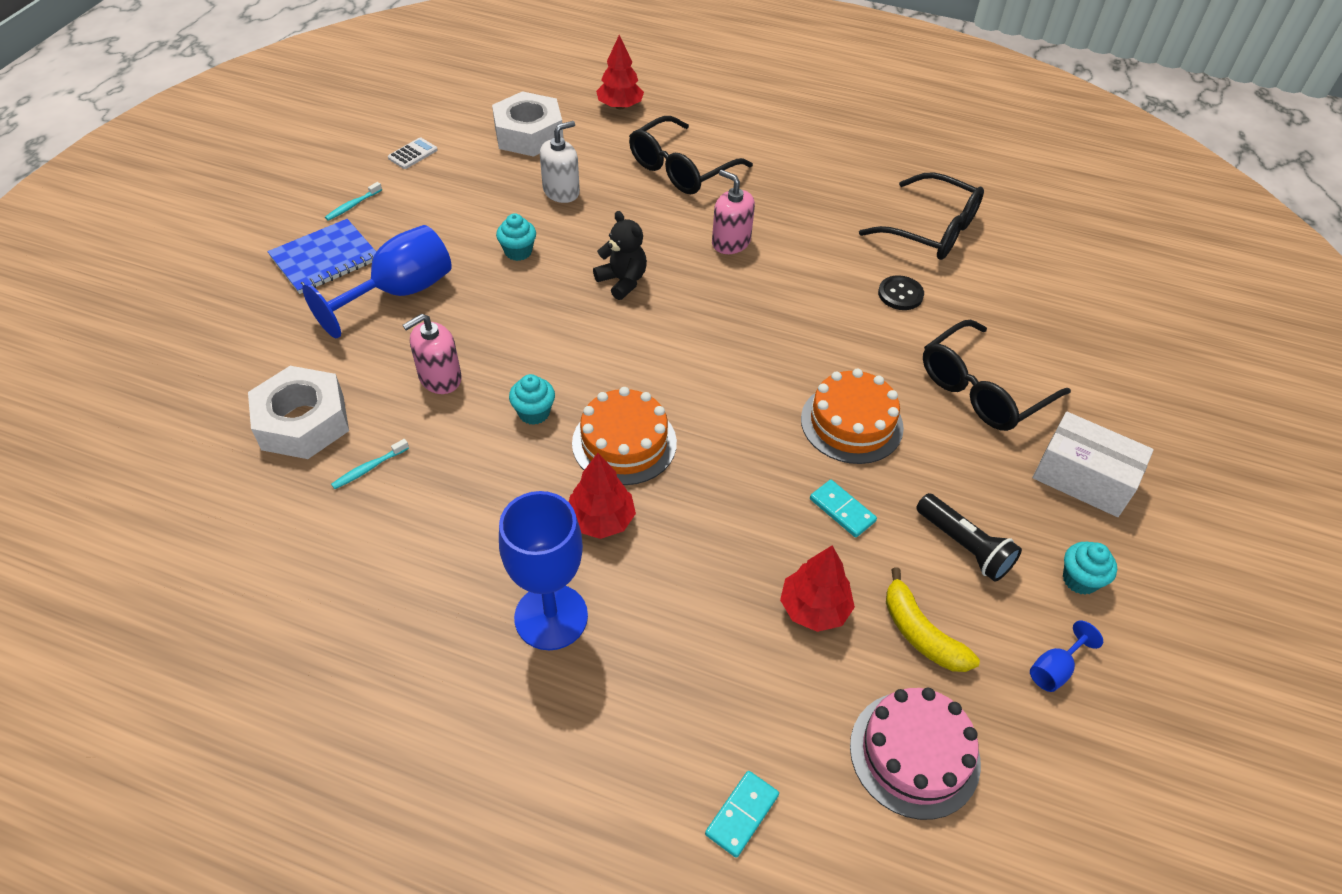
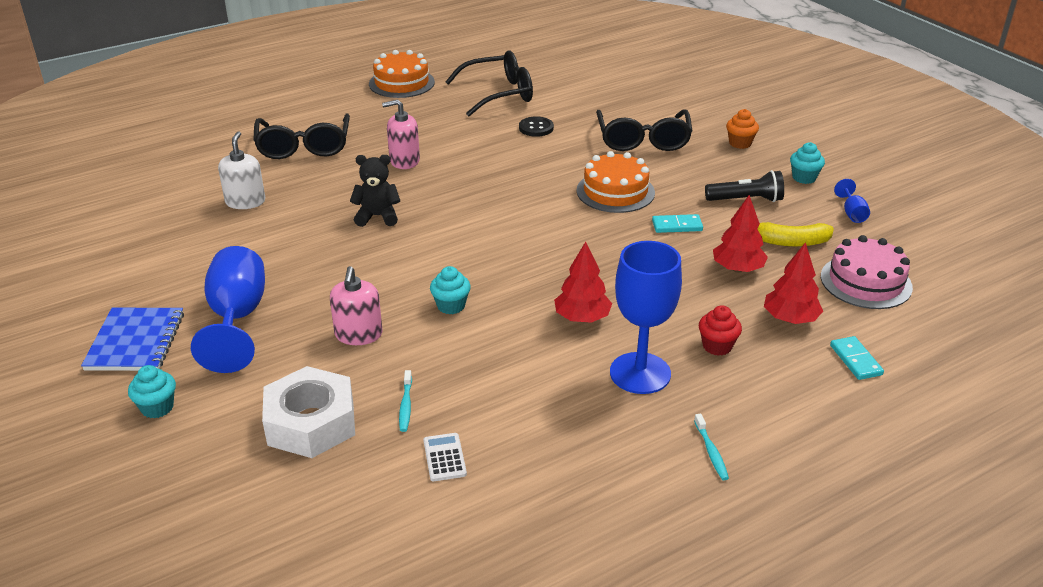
camera: 50 degrees left, 15 degrees down
turquoise toothbrush [325,182,382,221] -> turquoise toothbrush moved to [694,414,729,480]
white calculator [388,137,438,169] -> white calculator moved to [423,433,467,481]
white nut [492,91,563,157] -> none
turquoise cupcake [496,213,536,261] -> turquoise cupcake moved to [128,365,176,418]
orange cake [572,387,677,485] -> orange cake moved to [369,50,435,98]
red tree [596,35,644,109] -> red tree moved to [764,242,823,324]
white box [1033,412,1154,517] -> orange cupcake [726,109,759,149]
none -> red cupcake [699,305,742,356]

